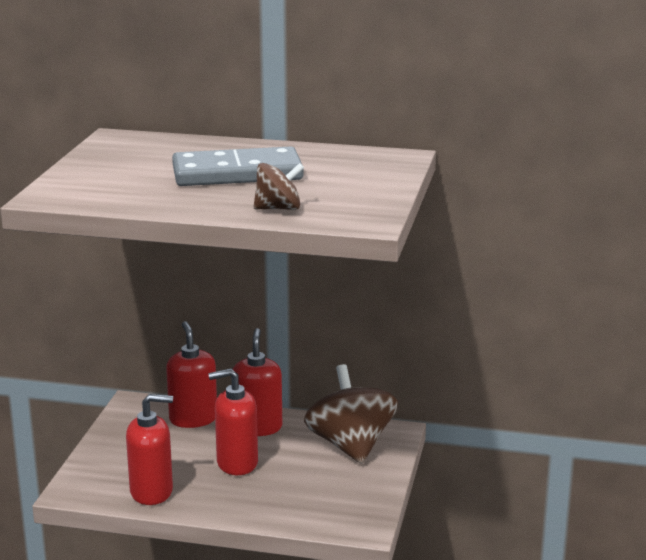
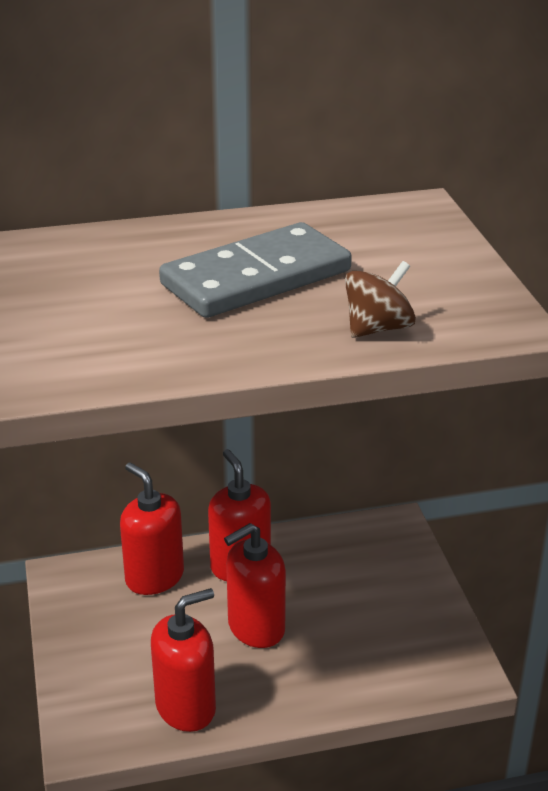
camera: 25 degrees left, 10 degrees up
brown spinning top [304,364,398,464] -> none

